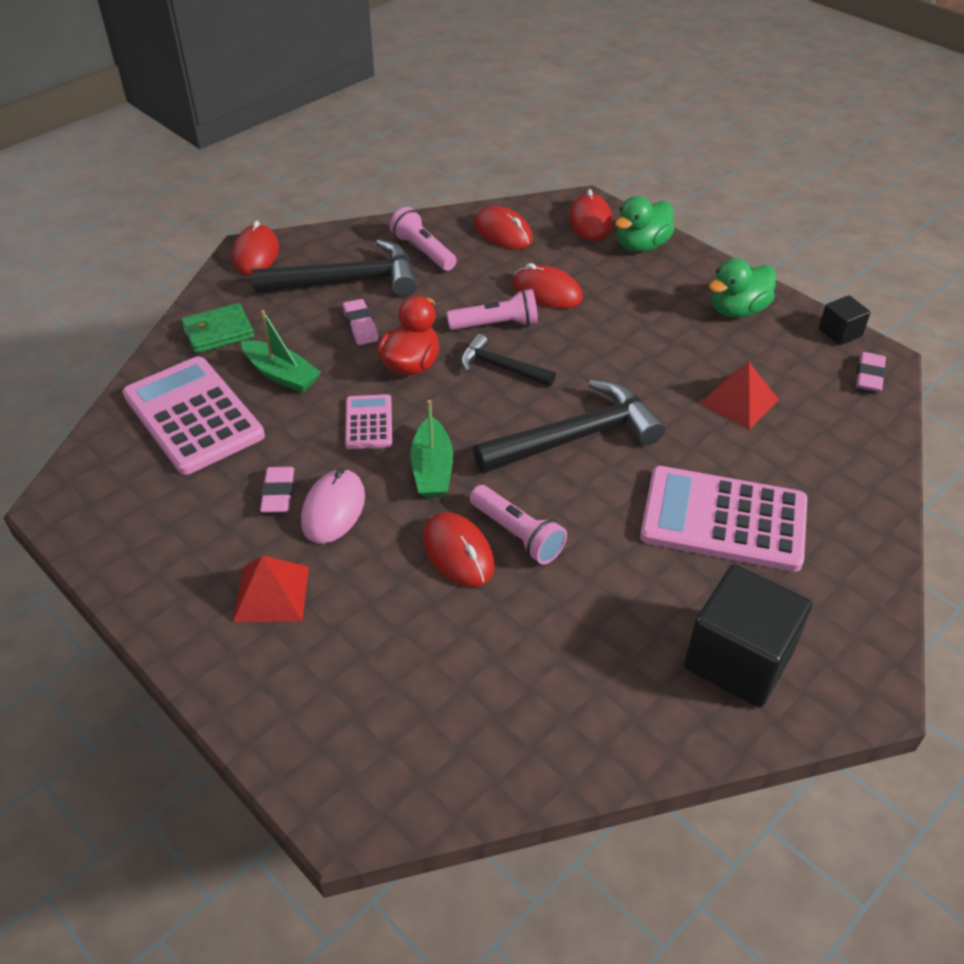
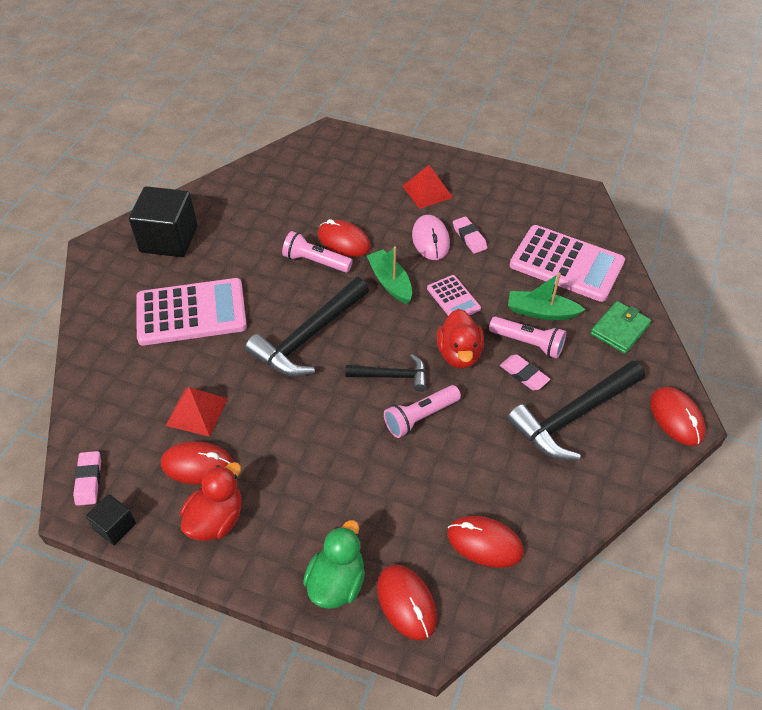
camera: 155 degrees right, 5 degrees up
pink flashlight [390,207,457,271] -> pink flashlight moved to [489,317,566,359]
red mouse [512,263,583,309] -> red mouse moved to [161,441,233,484]
green duck [709,258,776,318] -> red duck [180,462,242,541]

